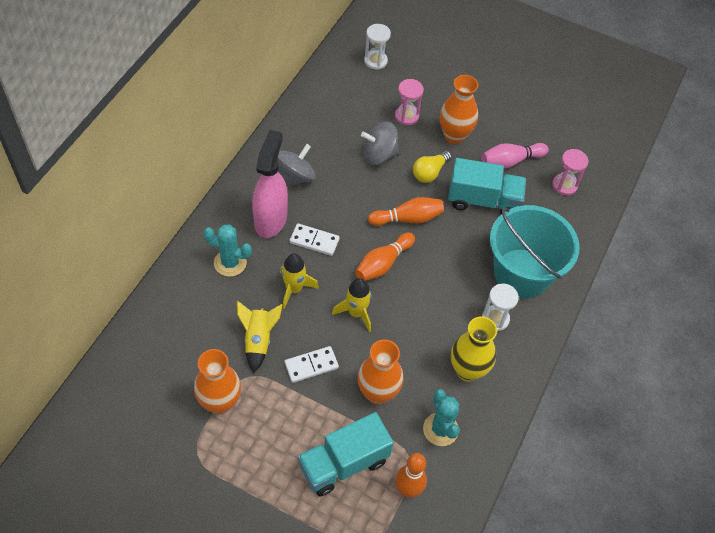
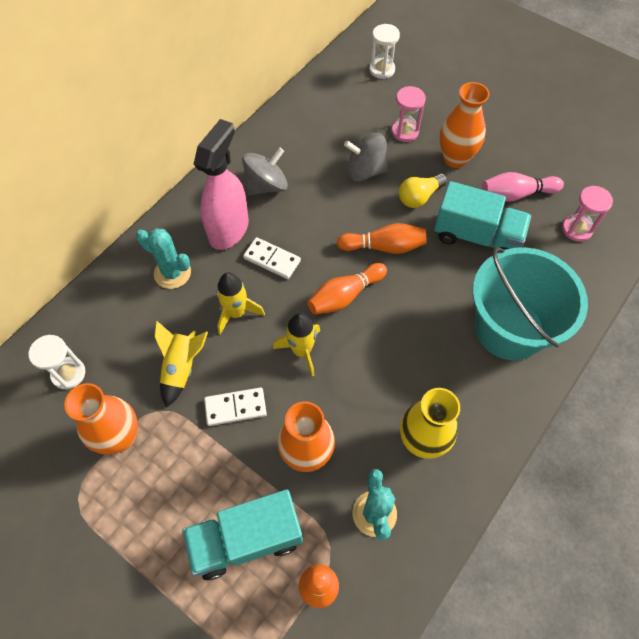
camera: 15 degrees right, 5 degrees up
white hourglass [482,283,519,331] -> white hourglass moved to [29,335,85,389]

